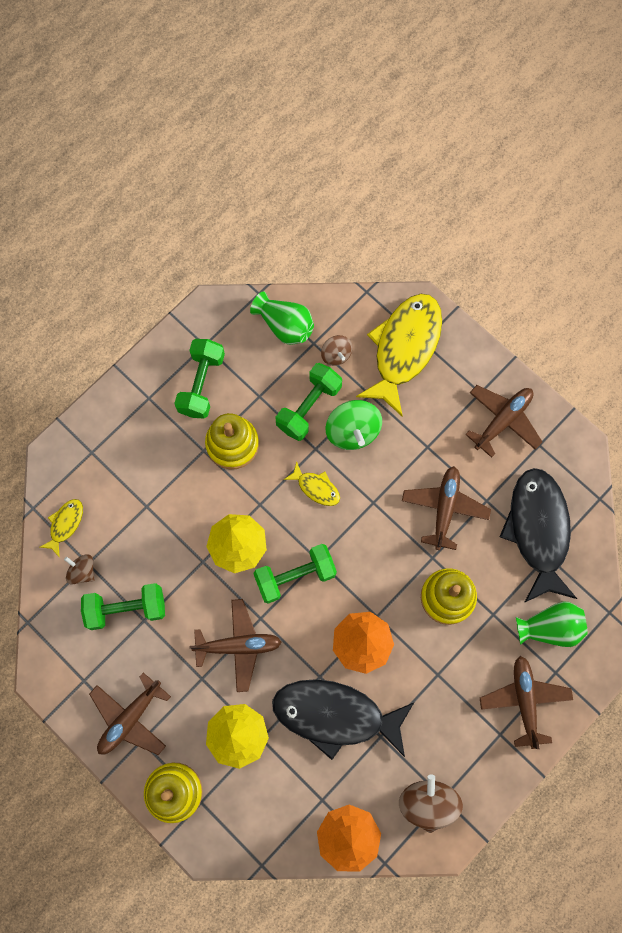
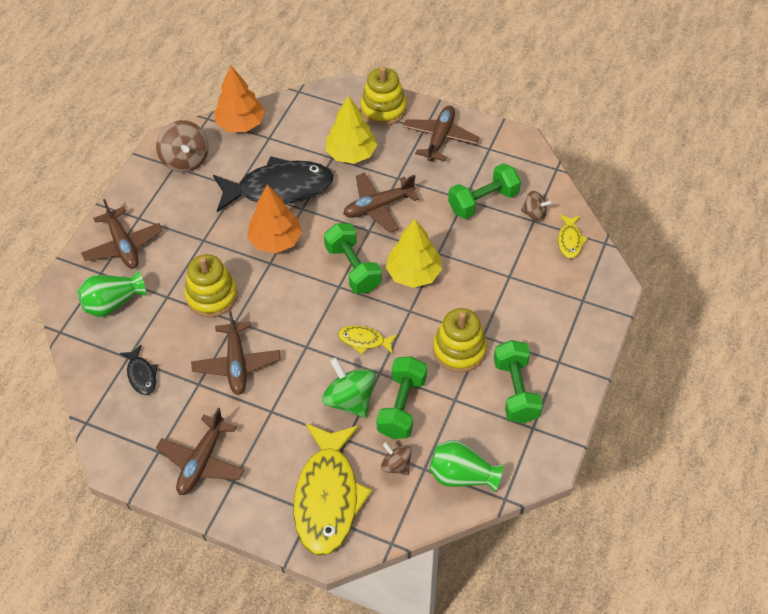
camera: 160 degrees right, 20 degrees down
green dumbbell [253,544,337,604] -> green dumbbell turned 75 degrees counterclockwise [324,223,382,293]
black fish [500,468,577,603] -> black fish [120,345,158,395], size x0.45

